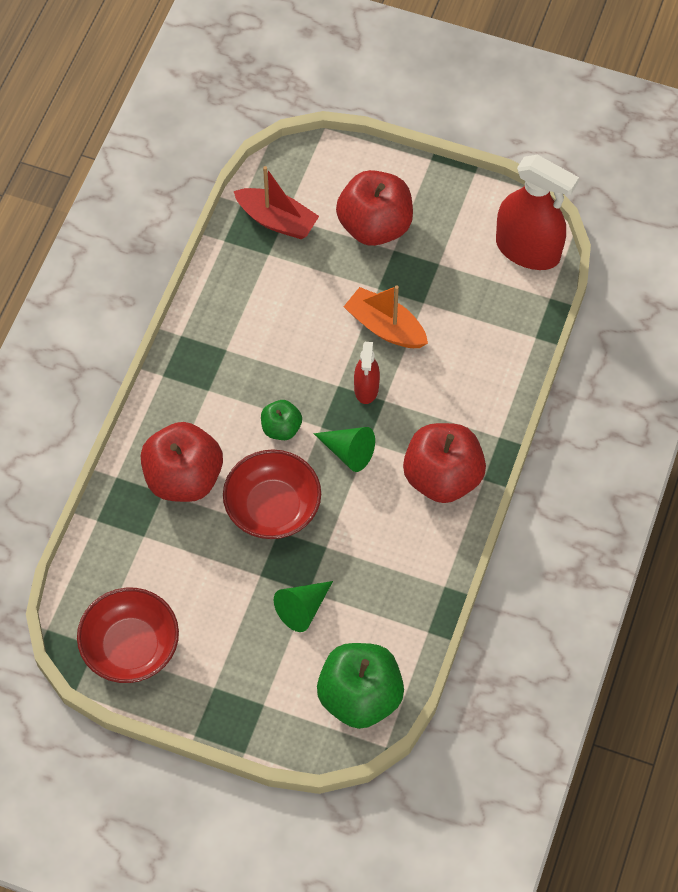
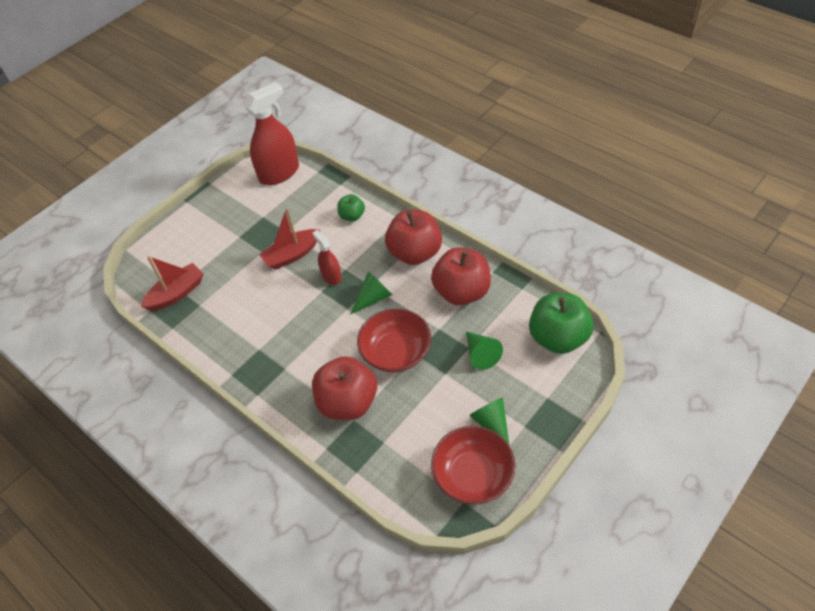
camera: 65 degrees left, 10 degrees down
green apple [261,400,302,440] -> green apple moved to [337,194,365,221]
red apple [336,170,413,246] -> red apple moved to [431,247,491,305]
orange boat [344,285,428,348] -> red boat [259,208,320,270]
red spray bottle [354,342,380,404] -> red spray bottle turned 150 degrees counterclockwise [312,230,342,285]
none -> green cone [469,397,510,446]

